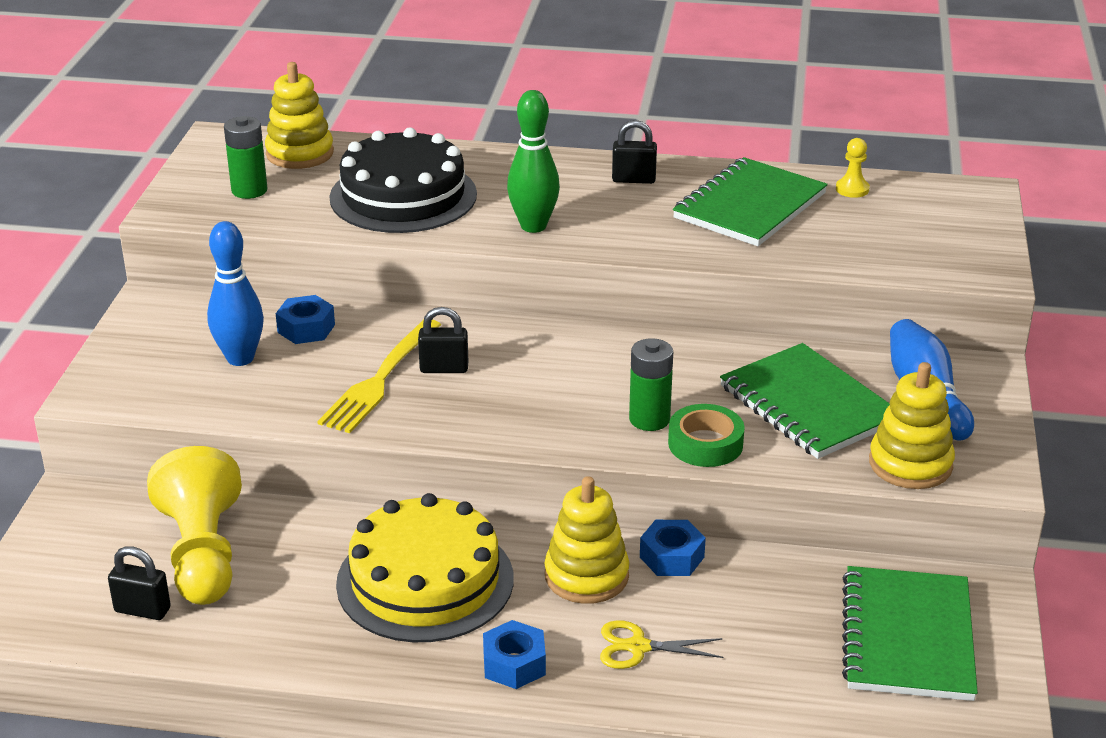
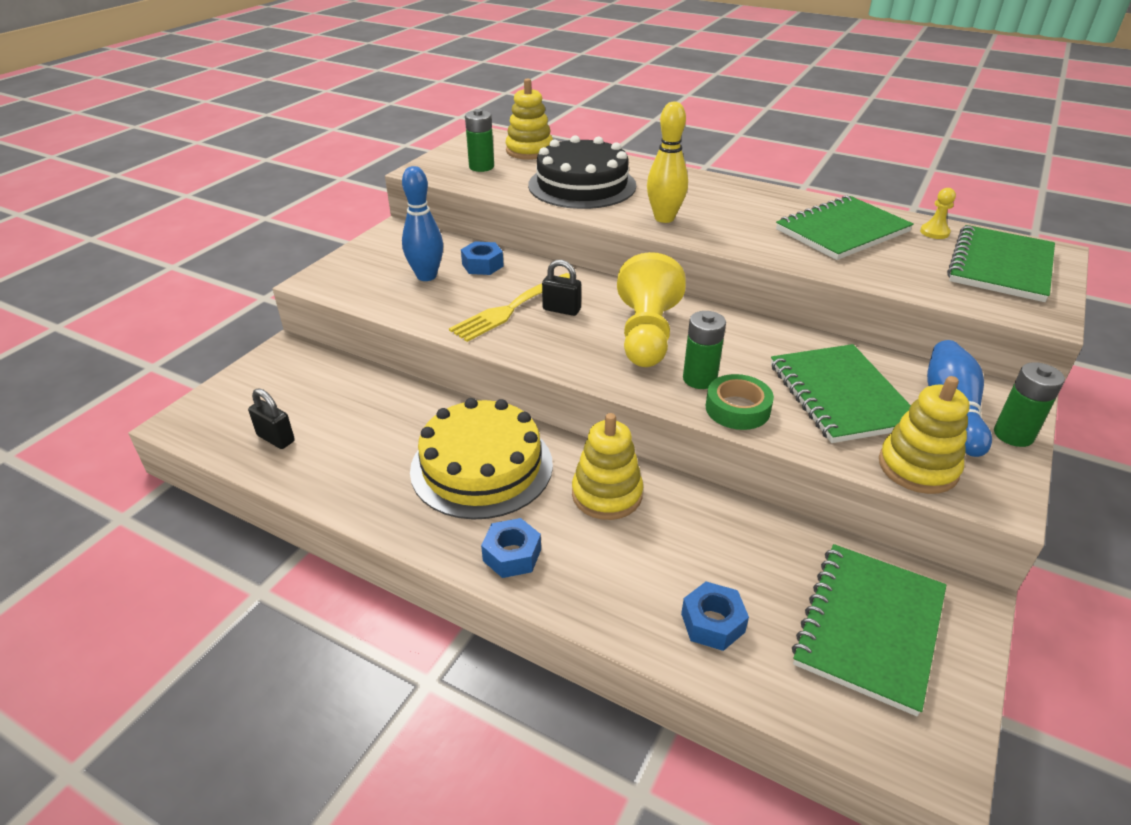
camera: 20 degrees right, 5 degrees up
yellow pawn [147,446,242,605] -> yellow pawn moved to [617,252,686,367]
green bowling pin [507,90,560,233] -> yellow bowling pin [647,102,688,223]
yellow scissors [600,620,723,669] -> none
black padlock [612,120,657,184] -> none
blue nut [640,520,706,576] -> blue nut moved to [681,582,749,651]
none -> green notebook [947,225,1055,302]
none -> green battery [994,362,1065,447]

